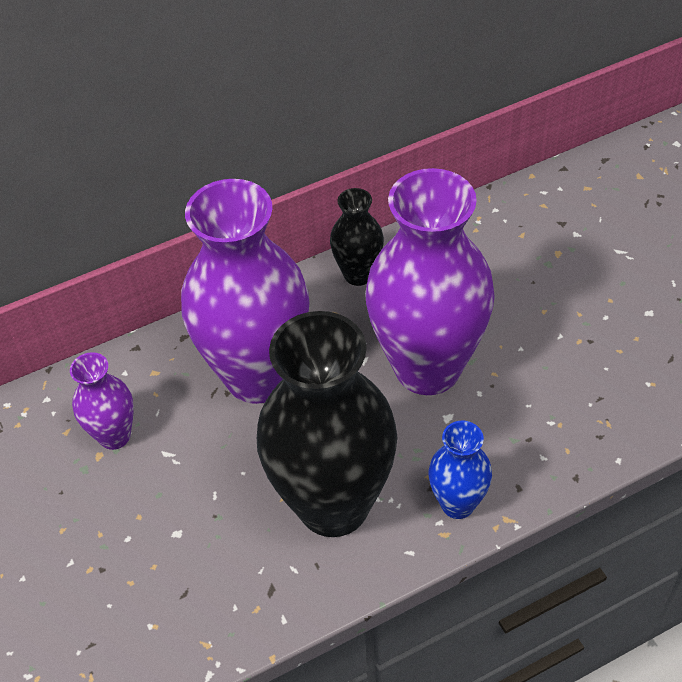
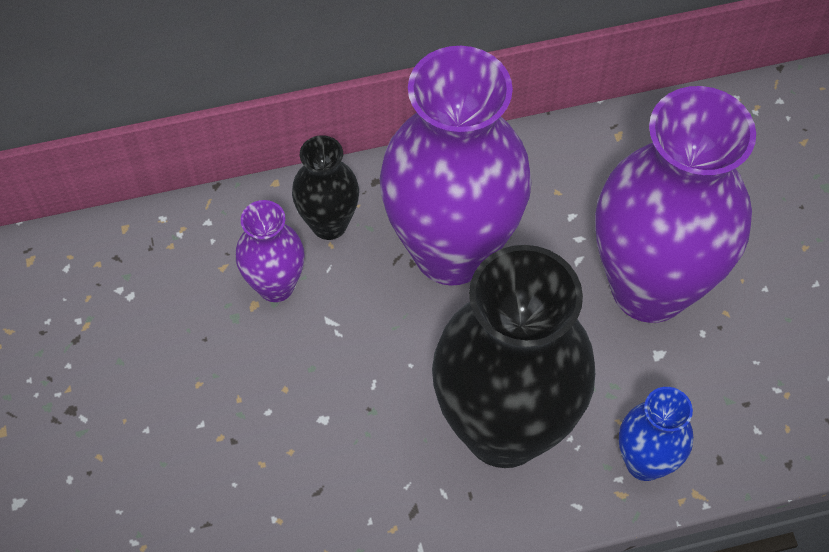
camera: 10 degrees right, 10 degrees up
black vase [330,188,384,286] -> black vase moved to [292,135,359,240]

